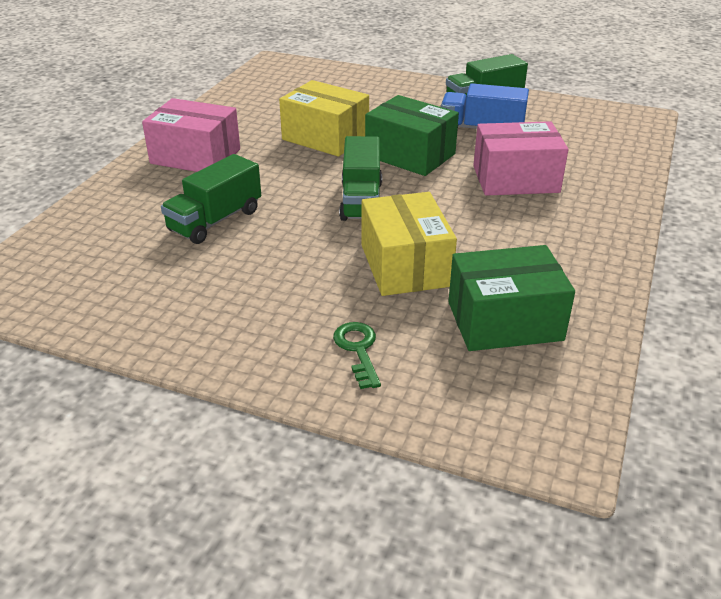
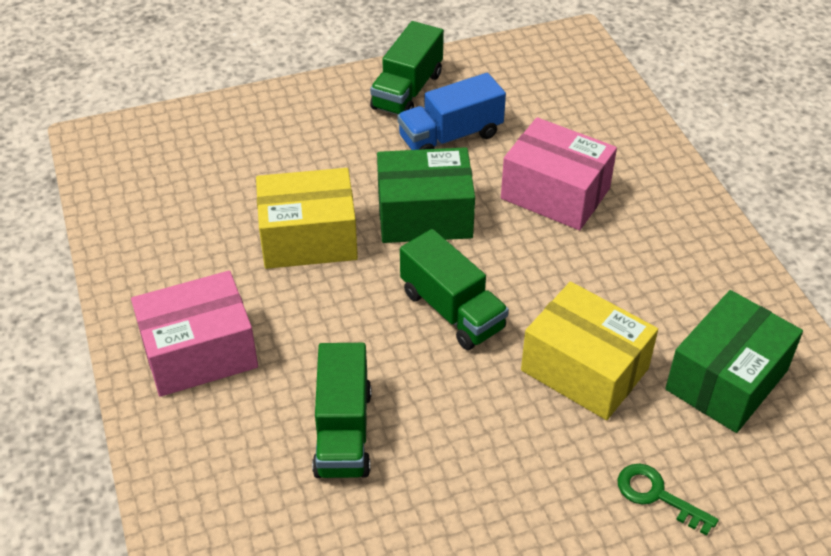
camera: 40 degrees left, 10 degrees up
pink box [473,121,568,196] -> pink box turned 75 degrees clockwise [501,117,617,230]

